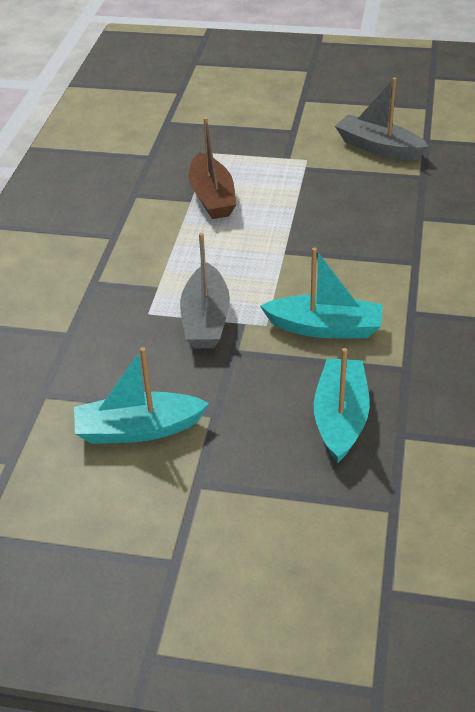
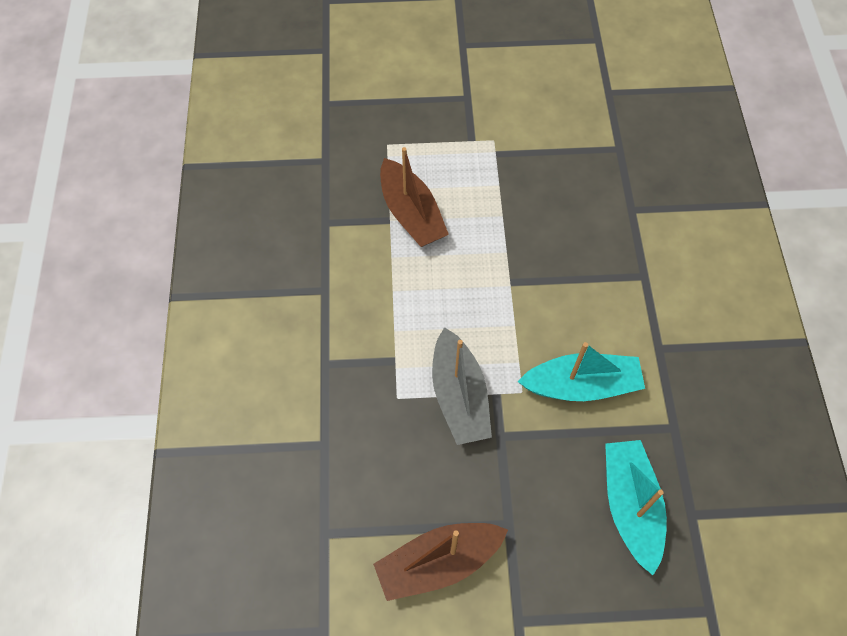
camera: 15 degrees left, 20 degrees up
turquoise boat [74,347,209,444] -> brown boat [373,523,508,601]
grey boat [335,78,429,160] -> none

